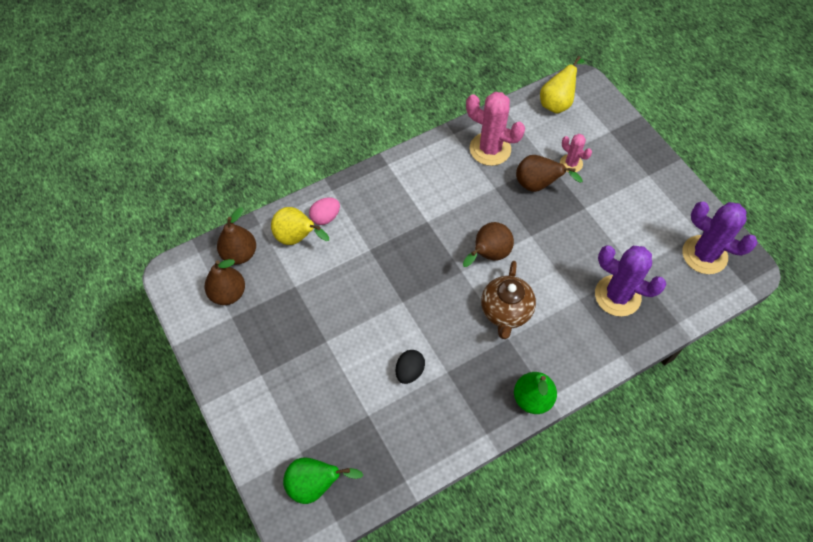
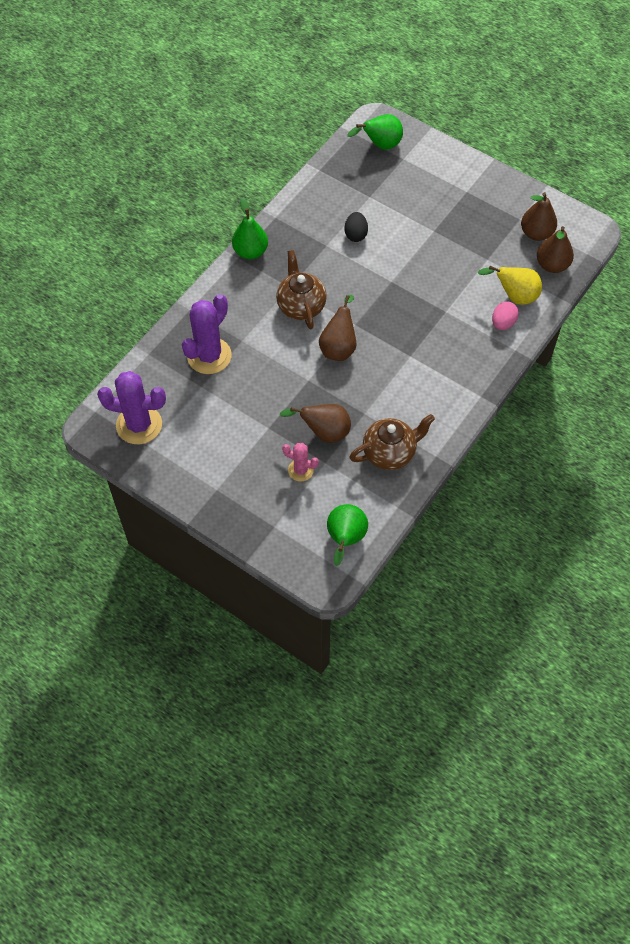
camera: 155 degrees right, 0 degrees up
pink cactus [466,92,525,166] -> brown teapot [349,414,435,470]
yellow pear [540,56,585,113] -> green pear [327,504,368,566]
purple cactus [595,245,666,316] -> purple cactus turned 60 degrees counterclockwise [182,294,232,374]

